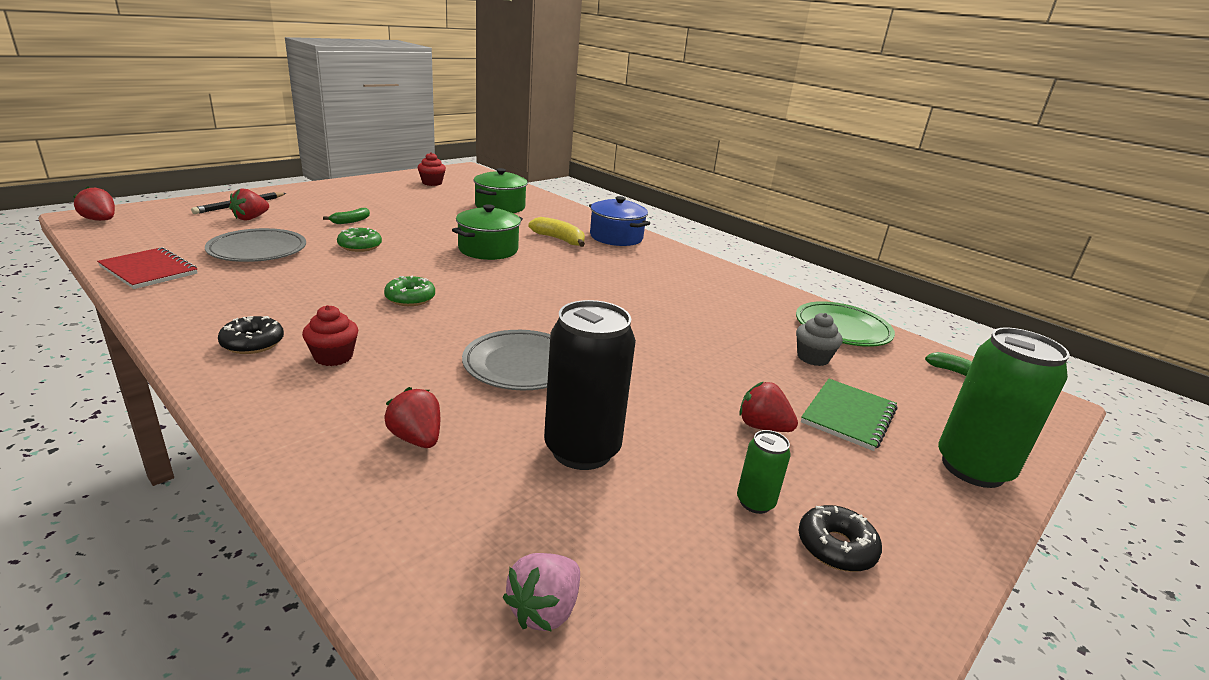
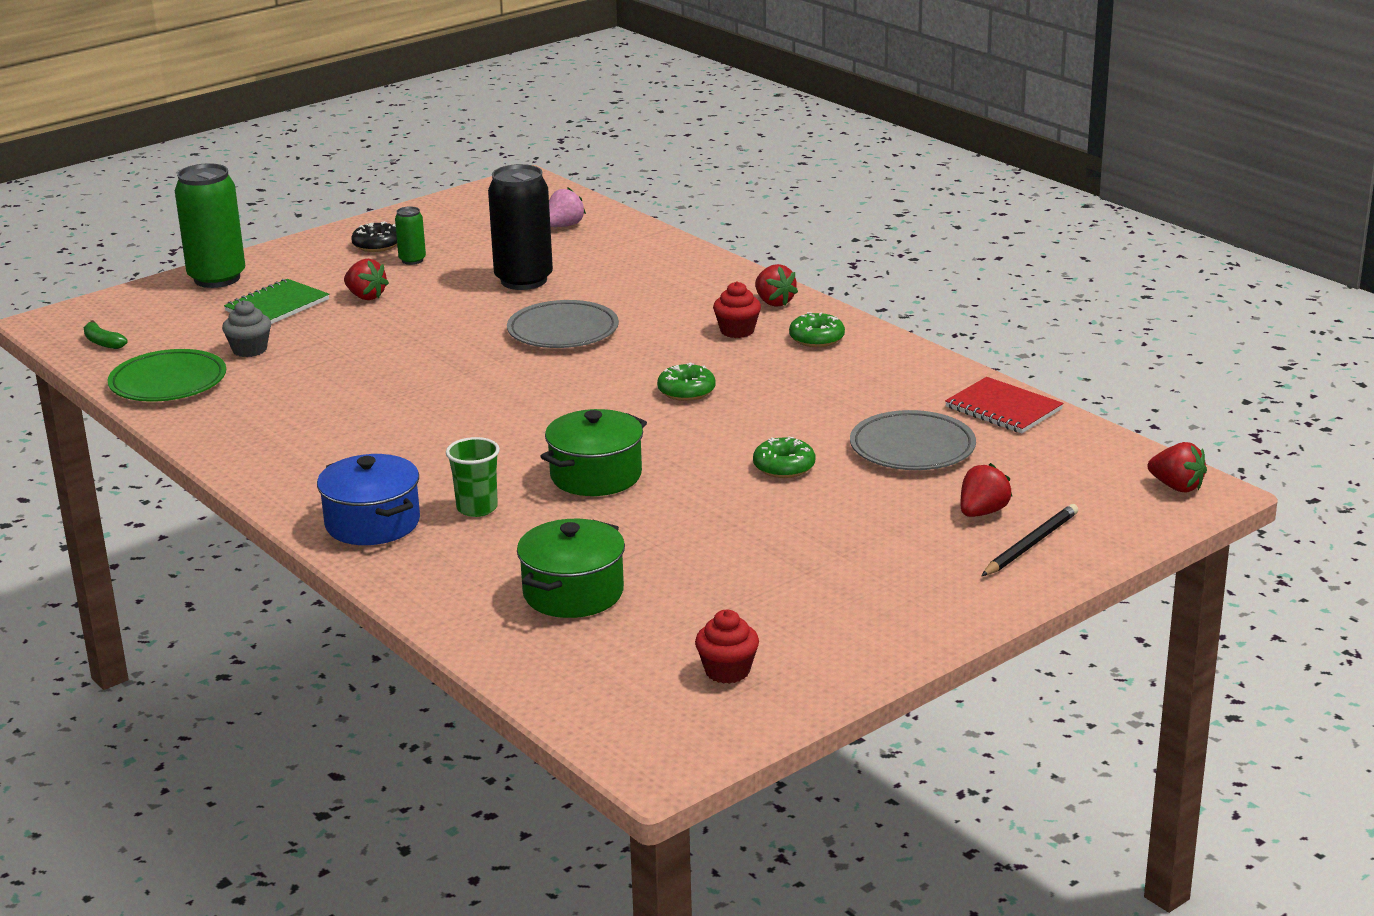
camera: 170 degrees left, 0 degrees up
black donut [218,316,284,354] -> green donut [789,312,845,347]
green banana [323,208,370,224] -> none
red strawberry [384,387,440,448] -> red strawberry moved to [755,264,798,307]
yellow banana [529,217,585,247] -> green cup [446,437,500,517]

